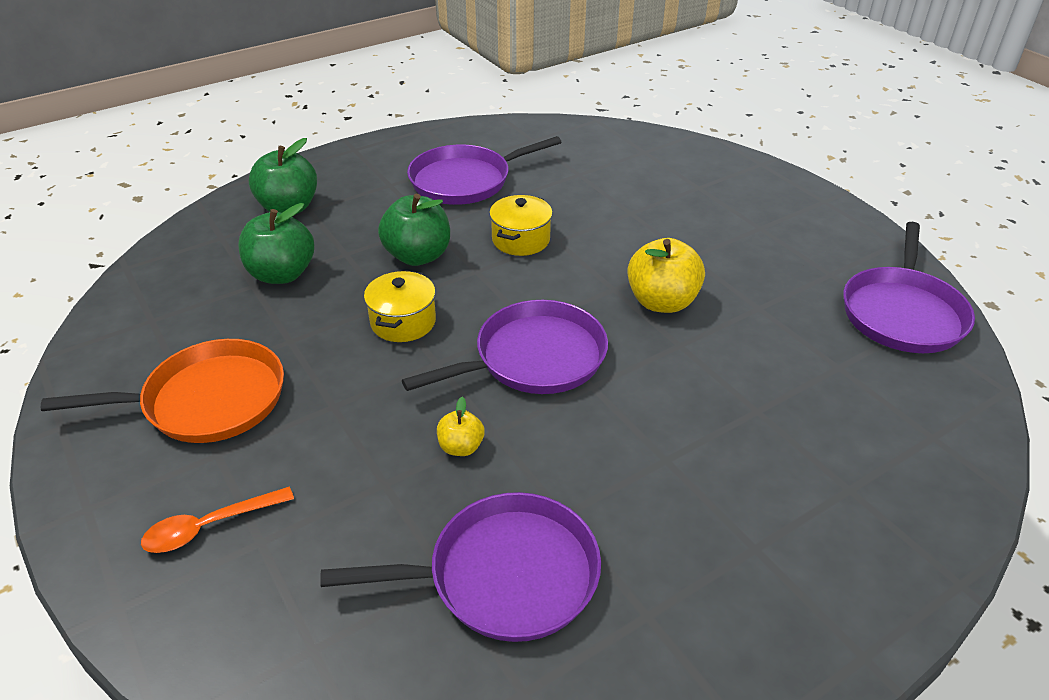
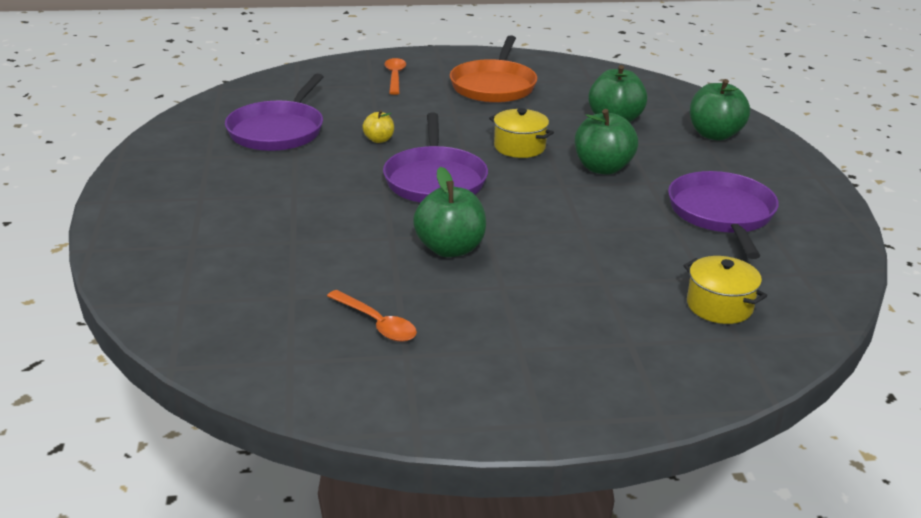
camera: 115 degrees right, 10 degrees down
yellow pot [489,195,553,256] -> yellow pot moved to [683,256,767,324]
yellow apple [627,238,705,313] -> green apple [413,167,486,257]
purple pan [843,222,975,353] -> none
none -> orange spoon [327,290,417,342]

